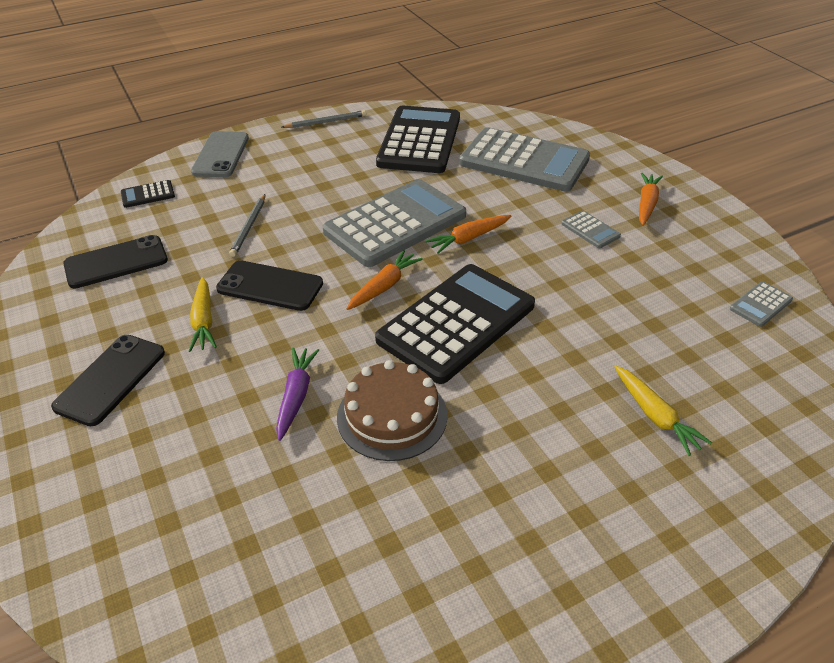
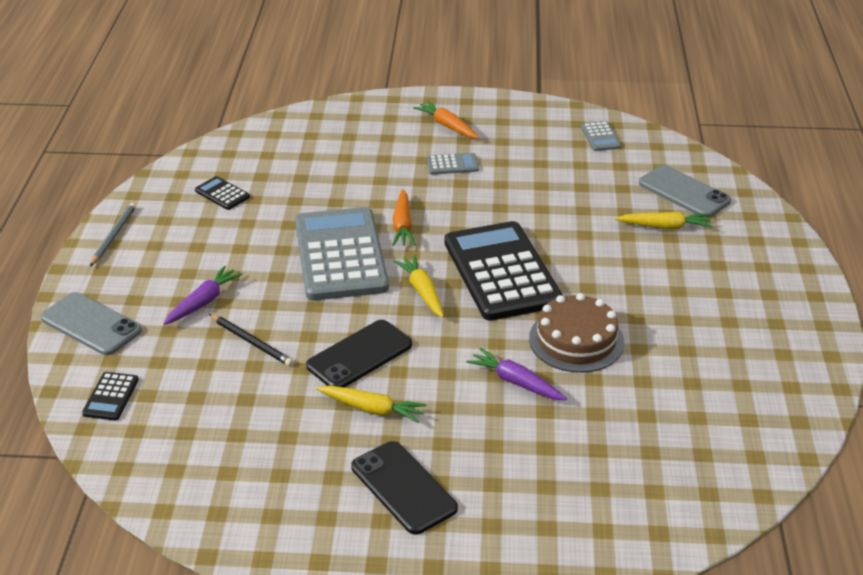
camera: 60 degrees left, 5 degrees down
black phone [63,235,168,288] -> none
grey pencil [229,194,265,257] -> black pencil [209,314,293,366]
orange carrot [347,250,423,310] -> yellow carrot [394,255,444,318]
black calculator [376,106,460,173] -> black calculator [195,176,250,210], size x0.41
grey calculator [459,127,590,192] -> none
none -> purple carrot [164,266,243,325]
none -> grey phone [639,165,731,218]

